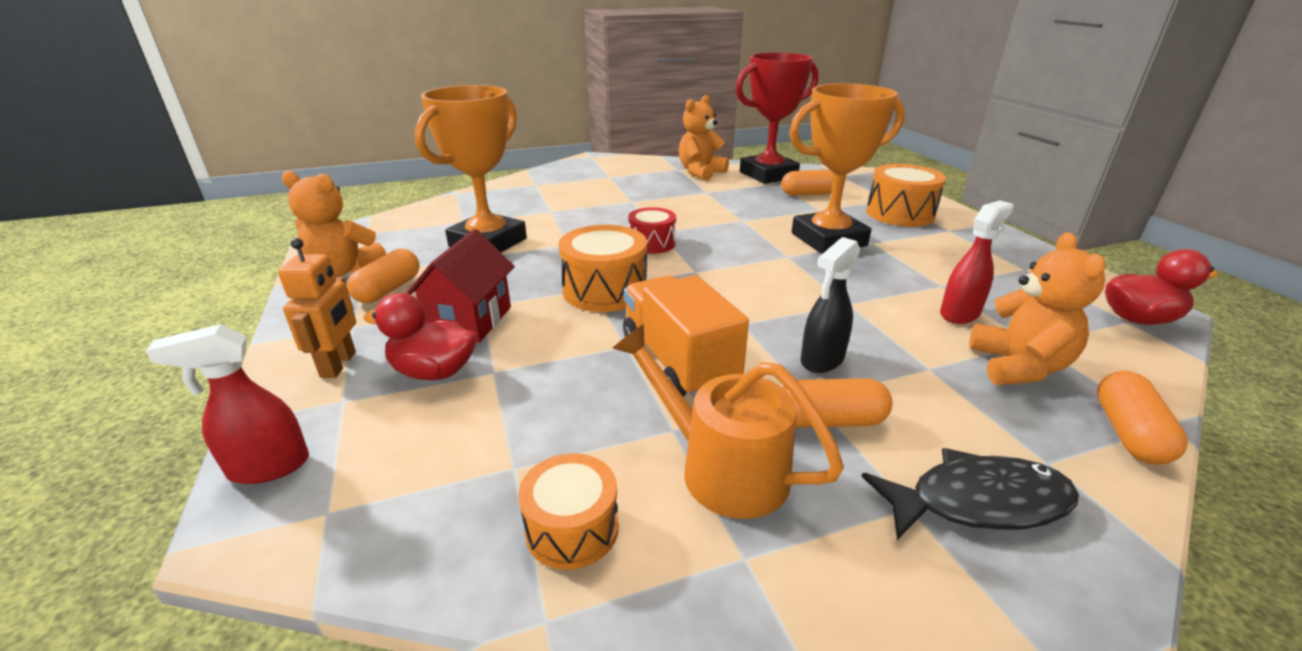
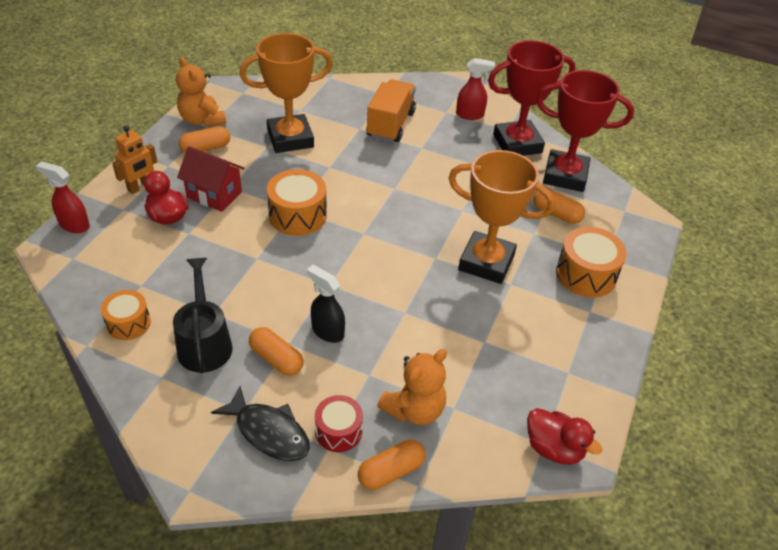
camera: 40 degrees right, 15 degrees up
red house [406,229,515,343] -> red house turned 60 degrees clockwise [177,146,245,212]
orange watering can [612,324,844,519] -> black watering can [173,258,233,373]
orange truck [623,275,749,398] -> orange truck moved to [366,79,416,142]
red drum [628,207,676,254] -> red drum moved to [315,395,363,452]
orange teddy bear [679,95,729,181] -> red trophy [488,40,575,156]
black spray bottle [801,237,860,373] -> black spray bottle turned 45 degrees clockwise [306,265,345,343]
red spray bottle [940,200,1014,324] -> red spray bottle moved to [456,58,495,120]

